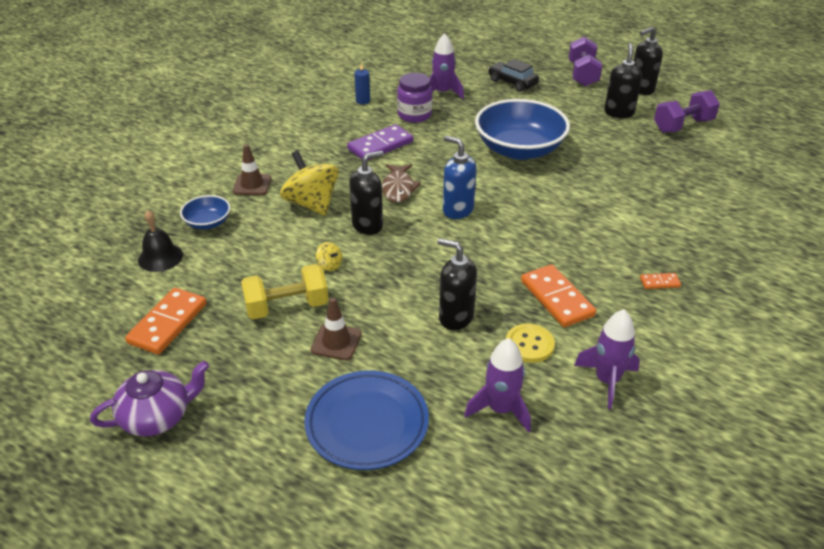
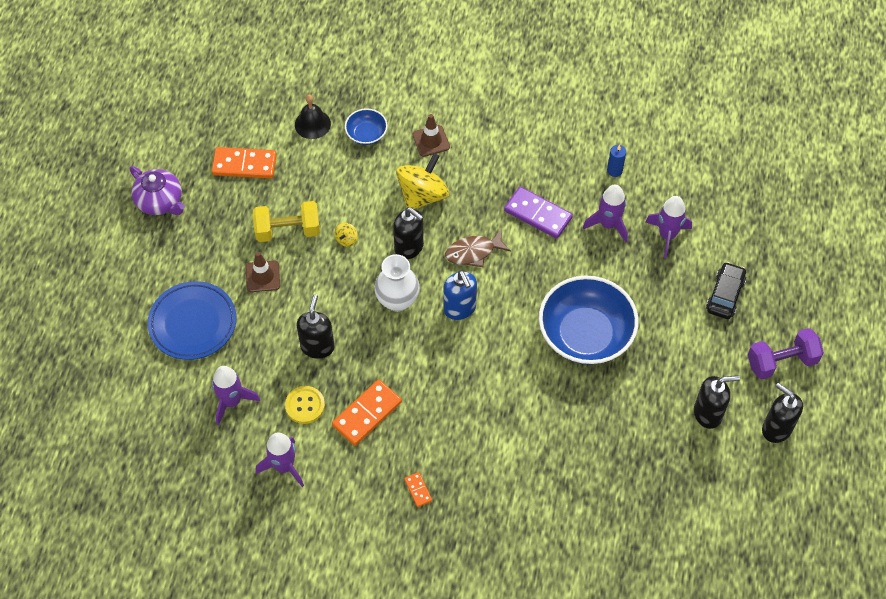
camera: 70 degrees right, 20 degrees up
yellow dumbbell [241,264,329,319] -> yellow dumbbell turned 60 degrees counterclockwise [253,201,320,242]
purple jar [397,73,432,123] -> purple rocket [583,184,628,242]
blue soap dispenser [443,135,476,219] -> blue soap dispenser turned 135 degrees clockwise [443,270,477,320]
purple dumbbell [654,90,720,133] -> none
none -> white vase [374,254,420,312]

